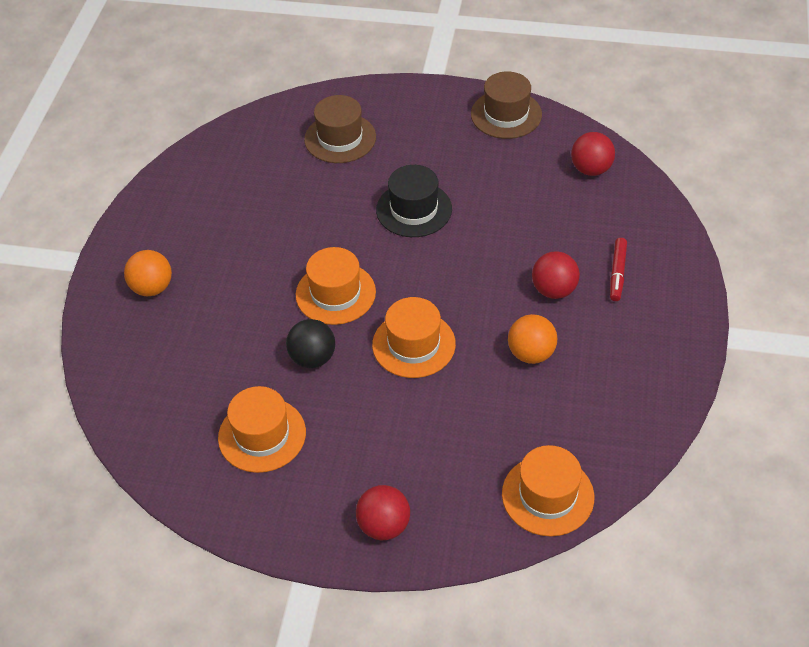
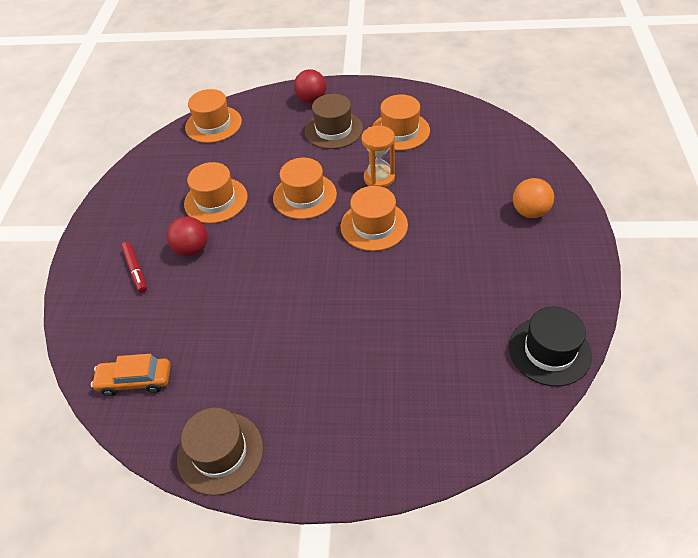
camera: 175 degrees right, 0 degrees up
black ball [286,319,335,368] -> orange hourglass [361,126,395,188]
brown hat [304,95,376,163] -> brown hat moved to [305,94,363,149]
black hat [376,165,452,237] -> black hat moved to [509,307,592,386]
orange ball [508,314,558,364] -> orange hat [184,162,248,223]
red ball [571,132,615,176] -> orange car [91,354,171,396]
red marker [610,238,627,301] -> red marker turned 150 degrees clockwise [121,242,147,293]

